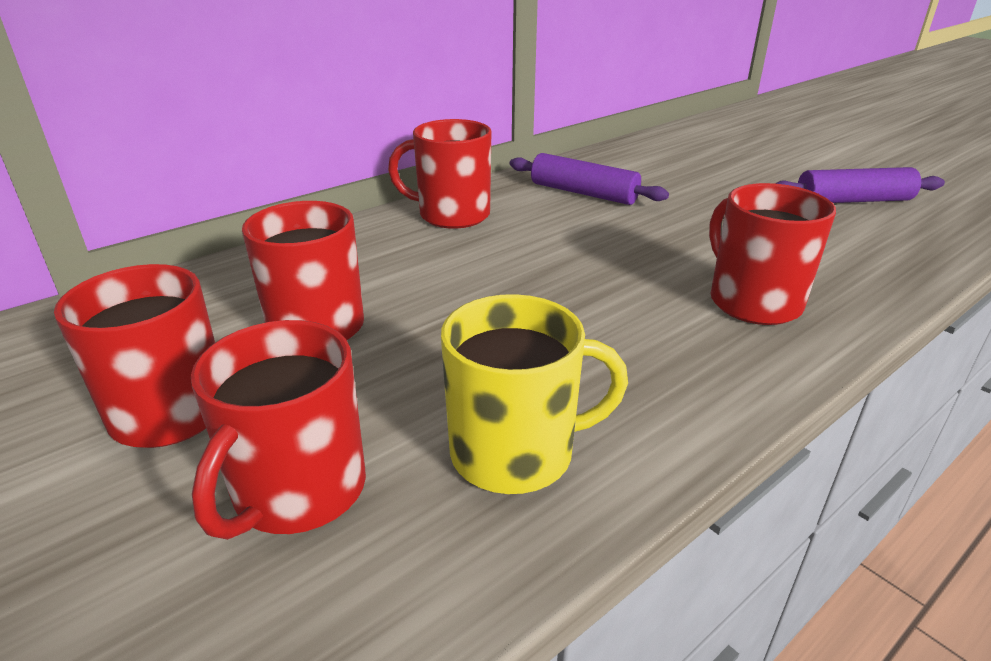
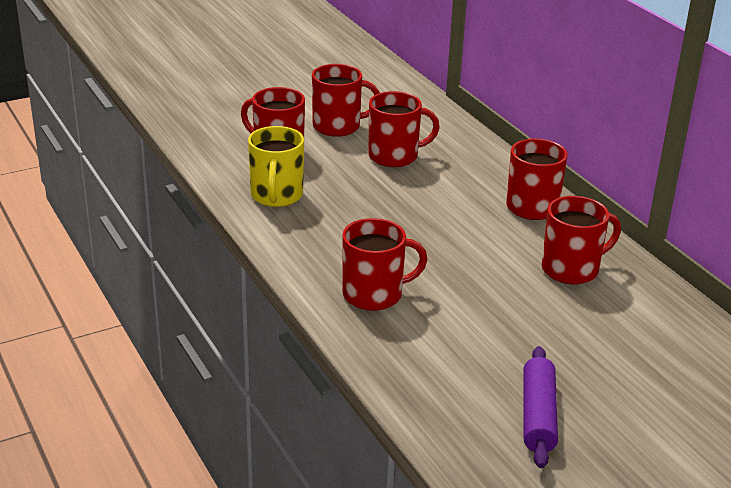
camera: 100 degrees right, 0 degrees up
purple rolling pin [509,153,669,205] -> red mug [542,196,621,284]

